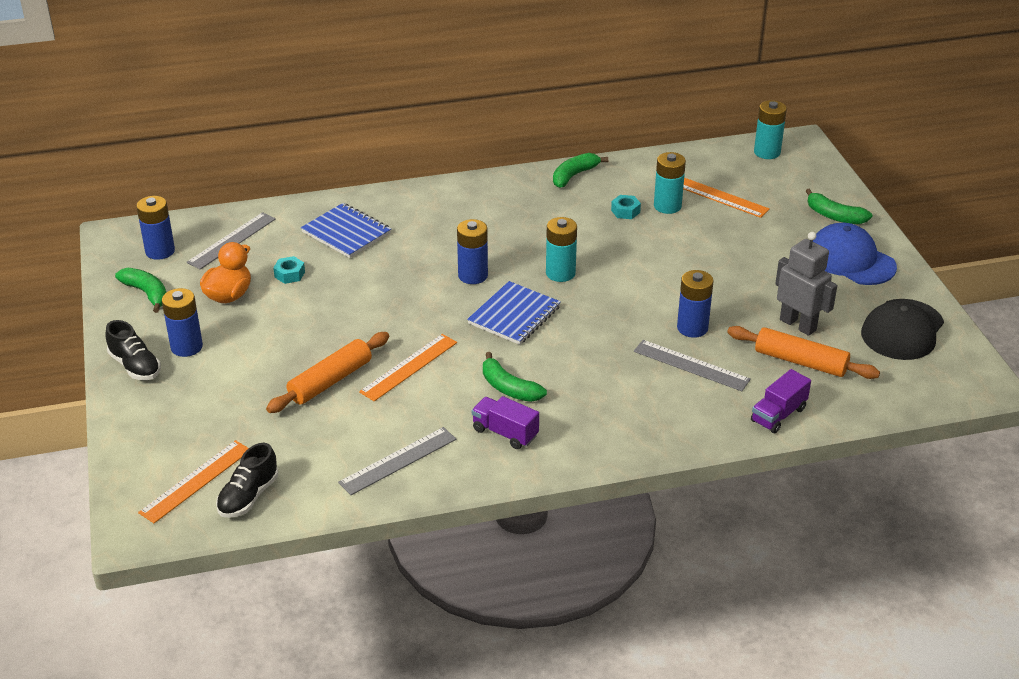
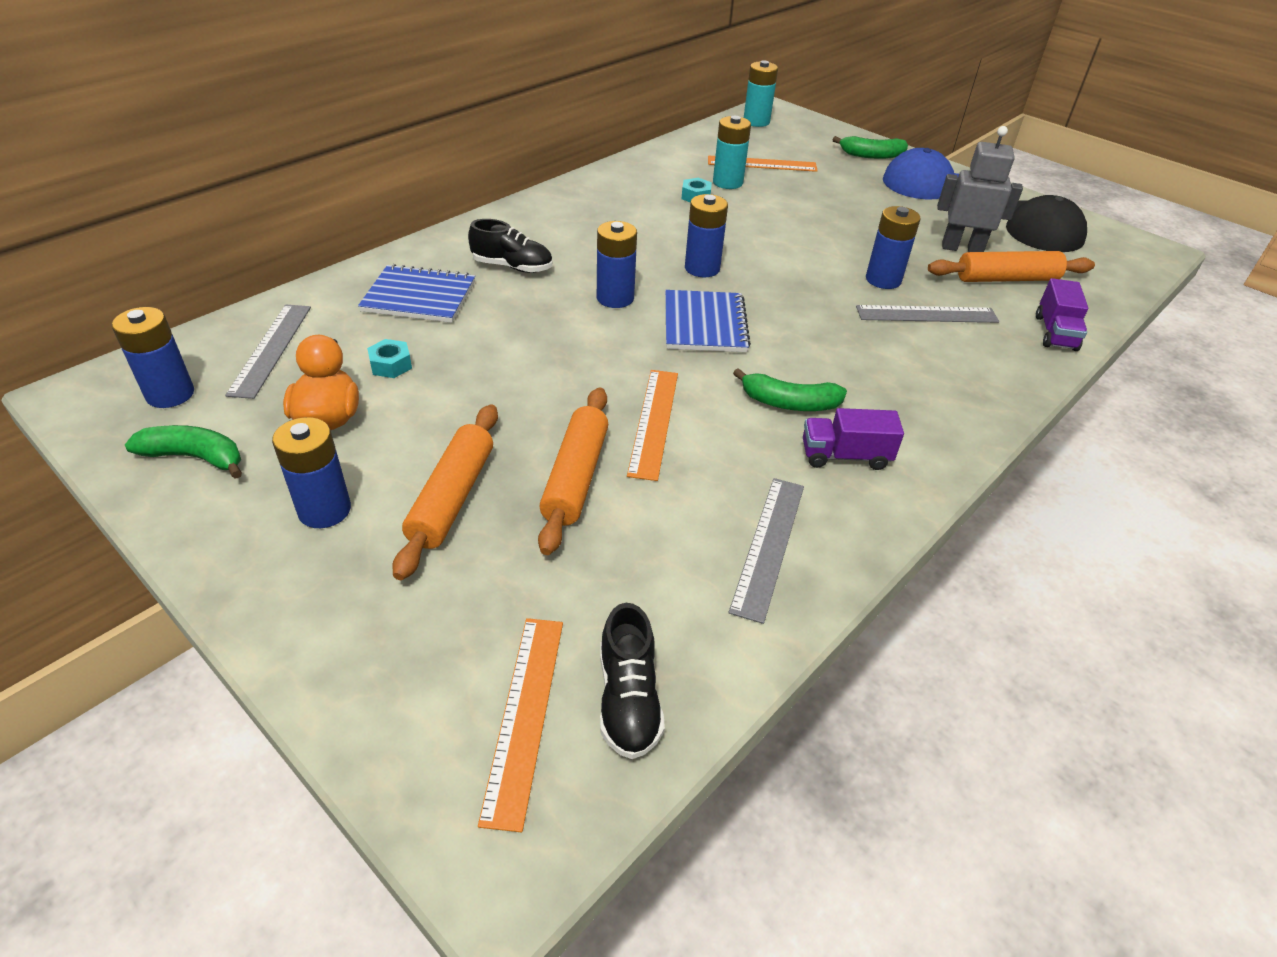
camera: 35 degrees left, 5 degrees up
black shoe [105,320,161,380] -> black shoe moved to [468,219,552,273]
turquoise battery [546,217,577,282] -> blue battery [685,194,728,277]
green banana [553,153,608,188] -> none
none -> orange rolling pin [392,404,498,580]

